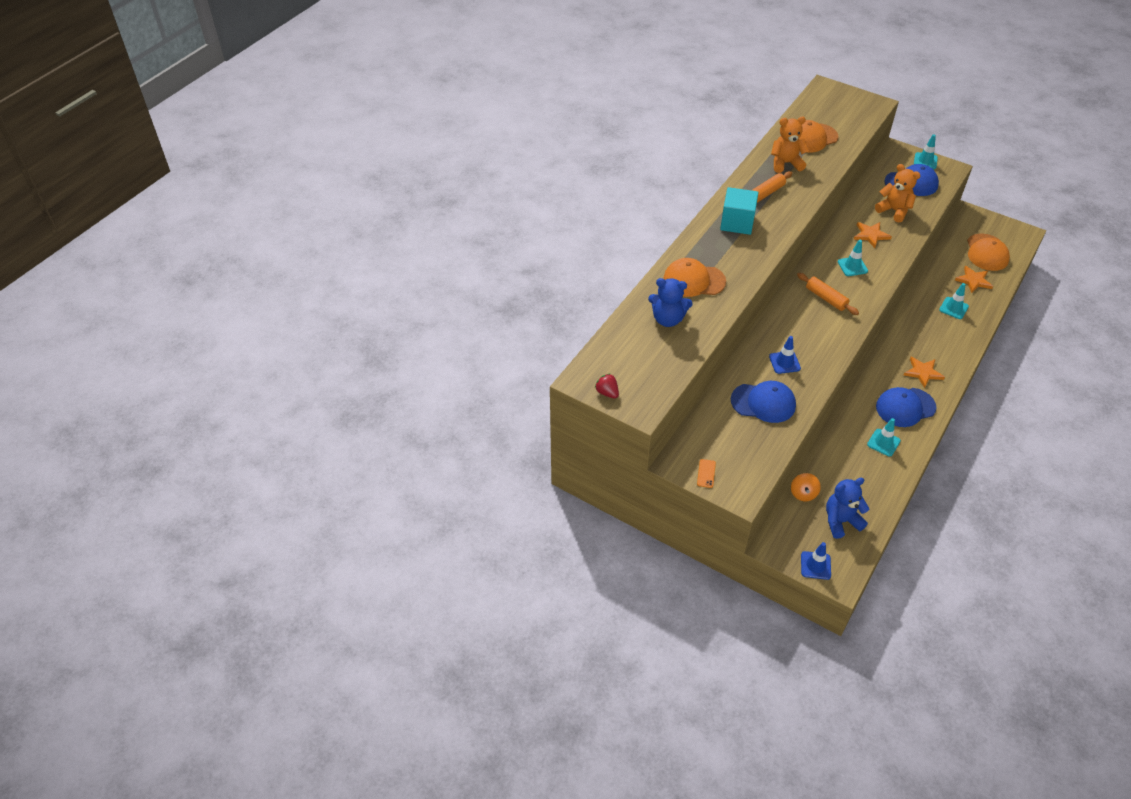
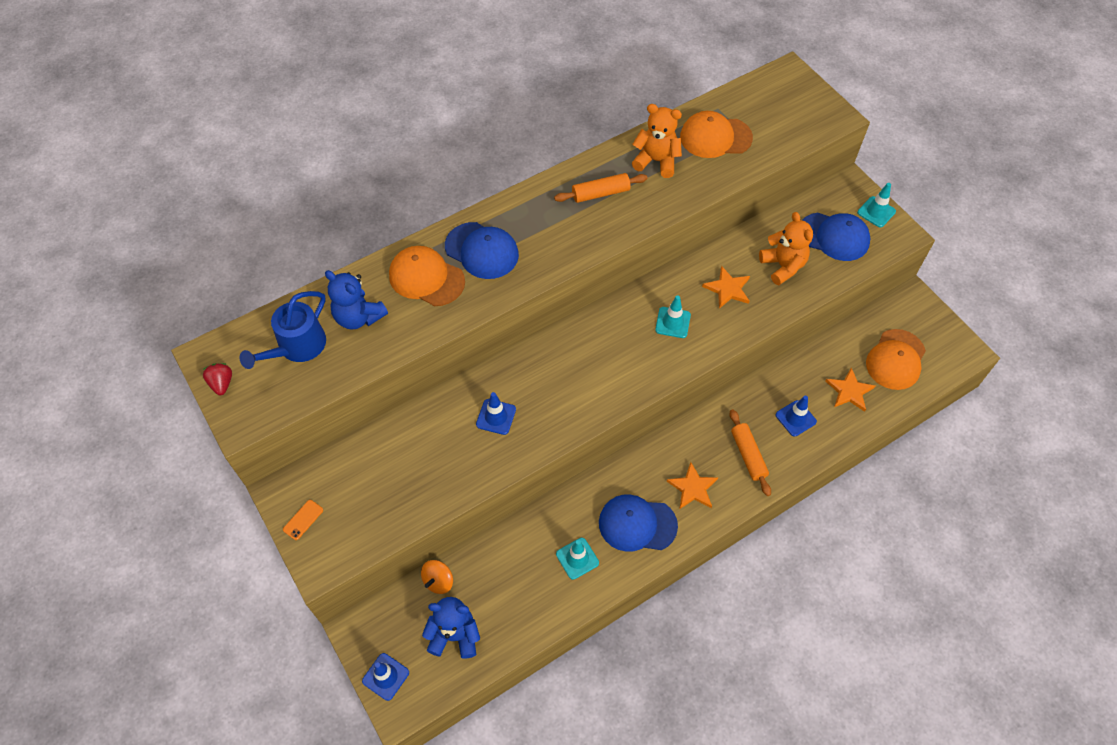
camera: 25 degrees right, 10 degrees up
turquoise cube [720,187,758,235] -> none
blue cap [731,381,796,423] -> blue cap moved to [445,222,519,279]
orange rolling pin [797,273,859,315] -> orange rolling pin moved to [730,409,771,496]
turquoise traffic cone [939,283,969,319] -> blue traffic cone [775,396,817,436]
none -> blue watering can [239,291,326,369]

